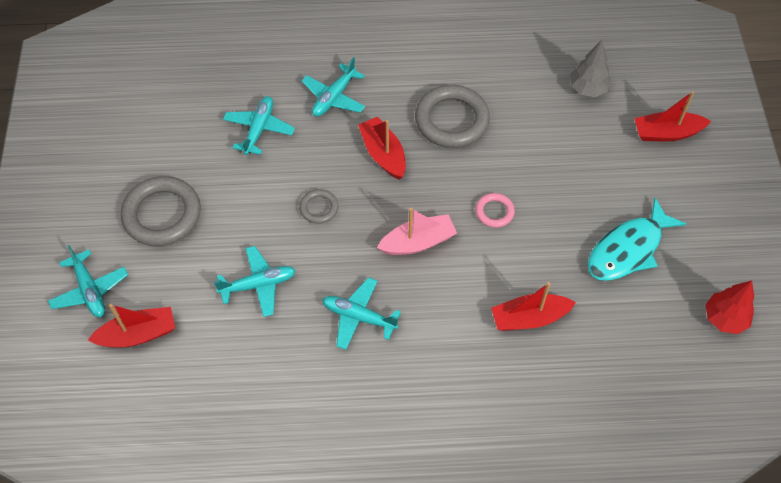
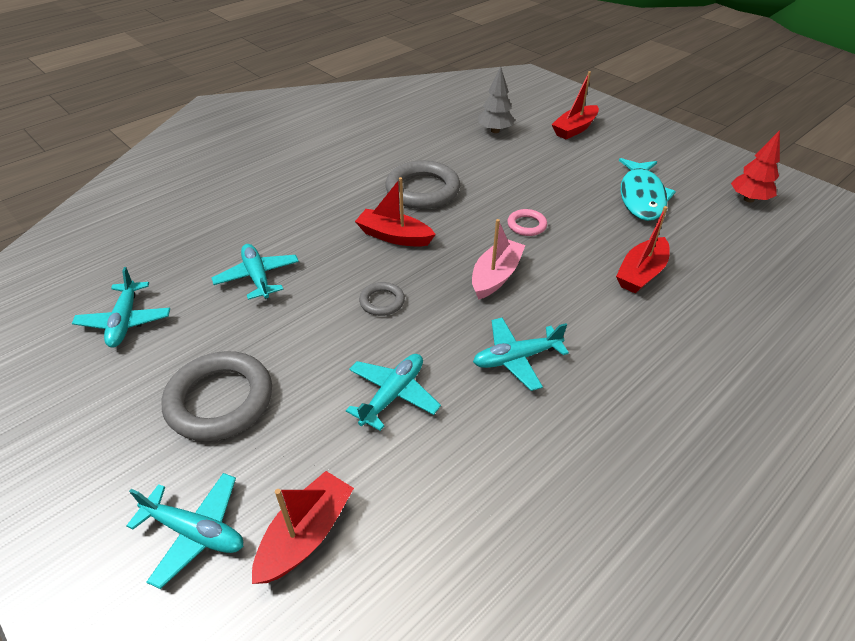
camera: 40 degrees left, 15 degrees down
turquoise plane [302,57,365,117] -> turquoise plane moved to [72,267,170,347]

